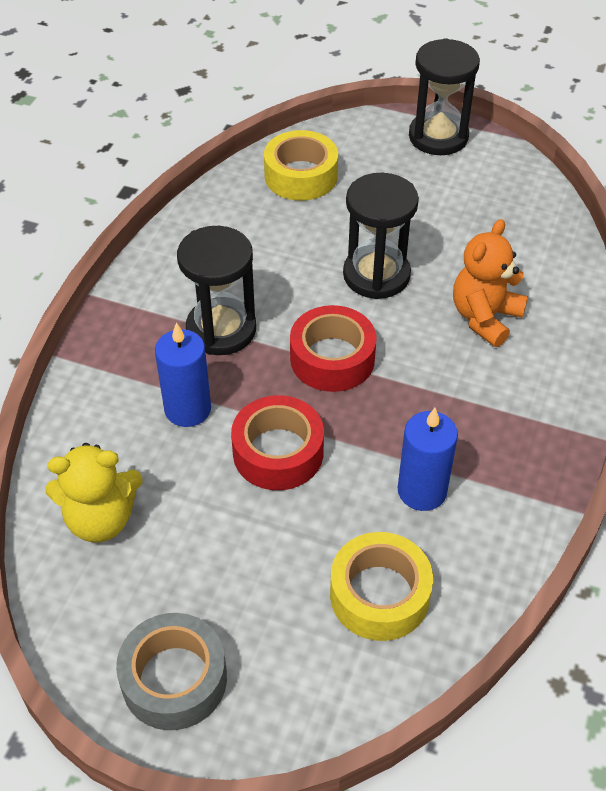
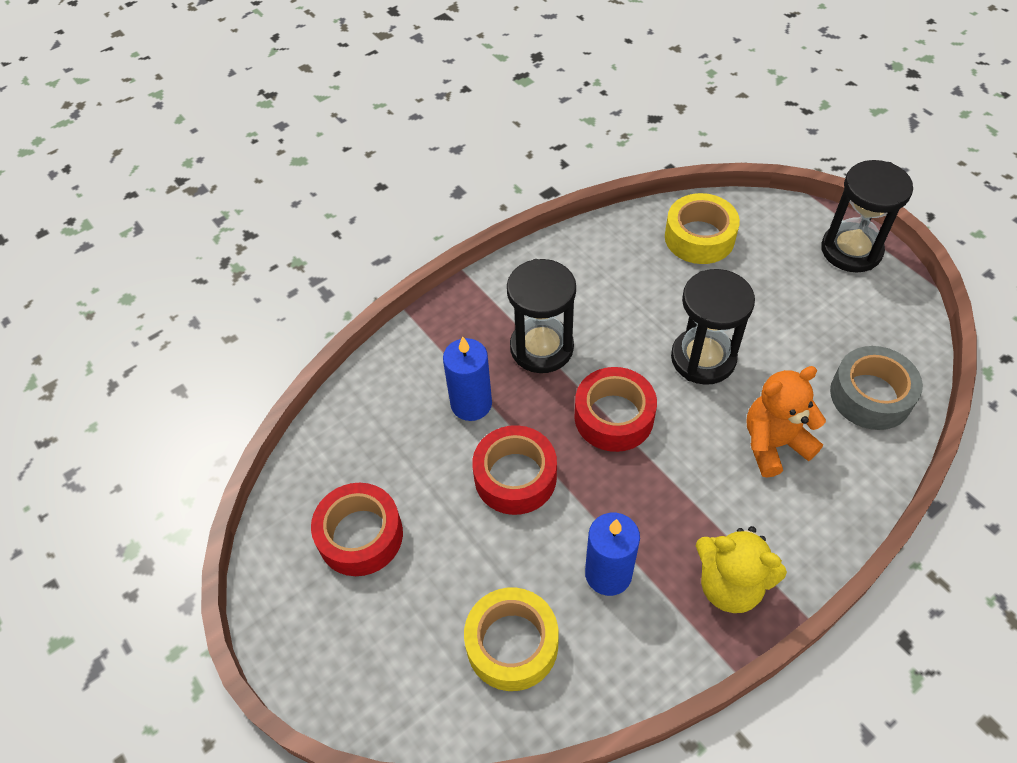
camera: 35 degrees right, 5 degrees up
yellow teddy bear [45,443,143,542] -> yellow teddy bear moved to [696,526,787,613]
grey tape [116,613,227,730] -> grey tape moved to [830,346,923,430]
none -> red tape [311,483,403,576]

